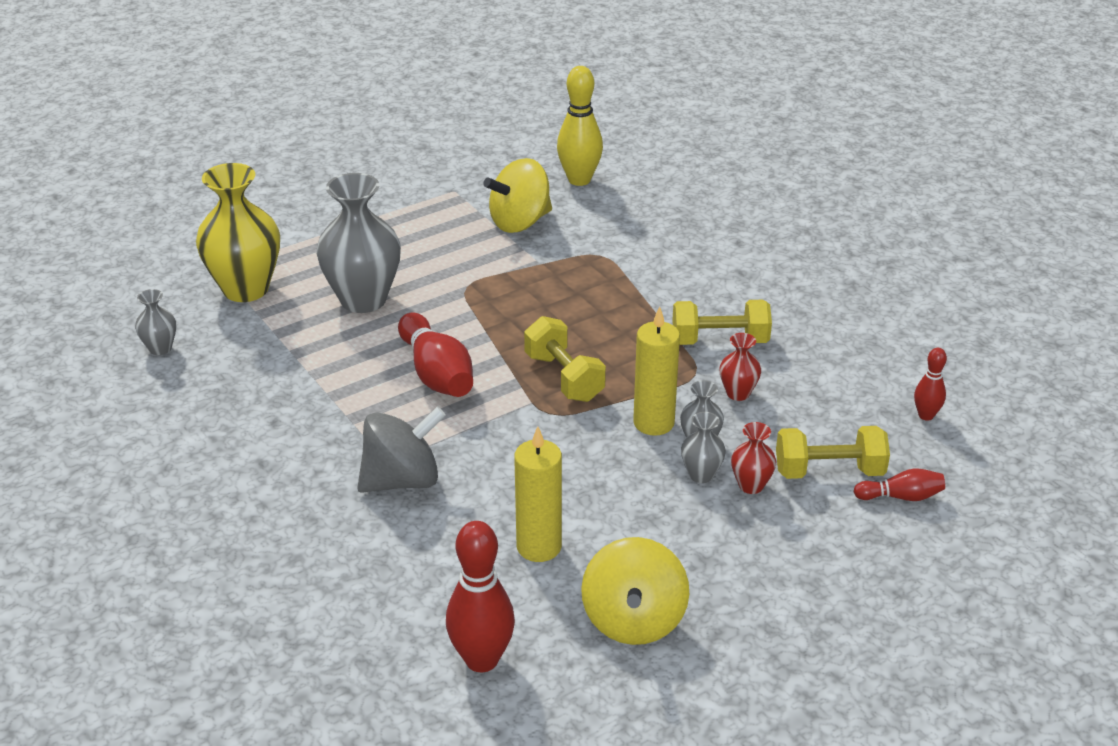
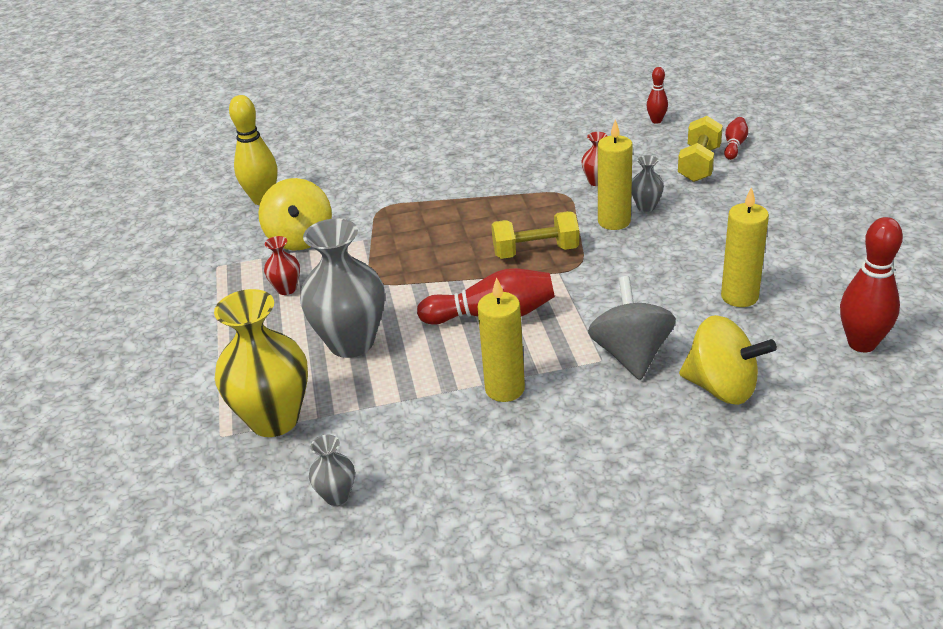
camera: 65 degrees left, 0 degrees up
yellow spinning top [581,537,689,645] -> yellow spinning top moved to [679,315,777,405]
yellow dumbbell [672,300,772,345] -> none
grey vase [681,412,726,483] -> none
red vase [731,422,776,494] -> red vase moved to [264,236,300,295]
none -> yellow candle [478,278,525,402]

